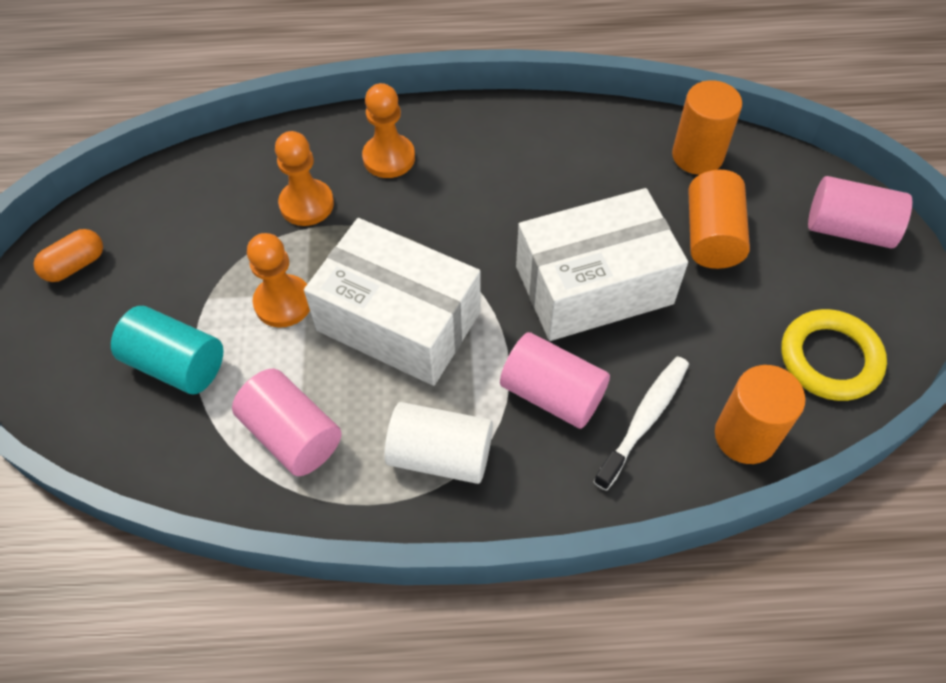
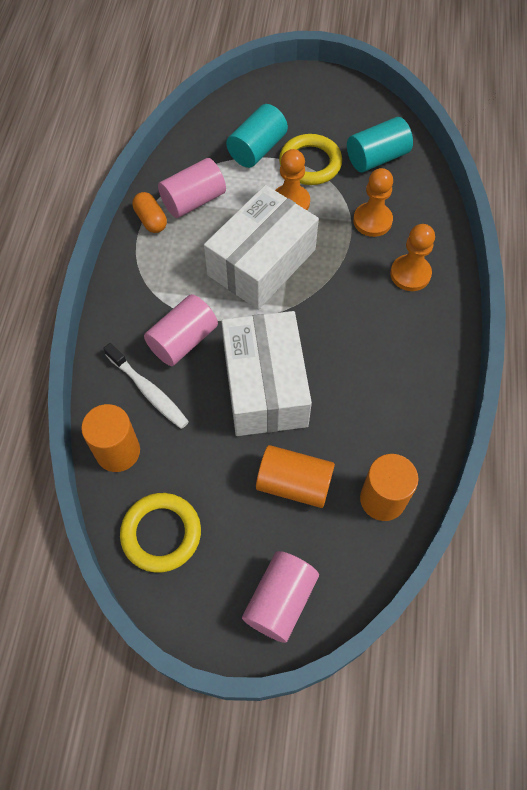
camera: 100 degrees right, 5 degrees up
orange capsule [34,229,103,282] -> orange capsule moved to [132,192,167,233]
white cylinder [384,402,493,484] -> none
none -> yellow ring [279,134,342,185]
none -> turquoise cylinder [347,117,413,172]

